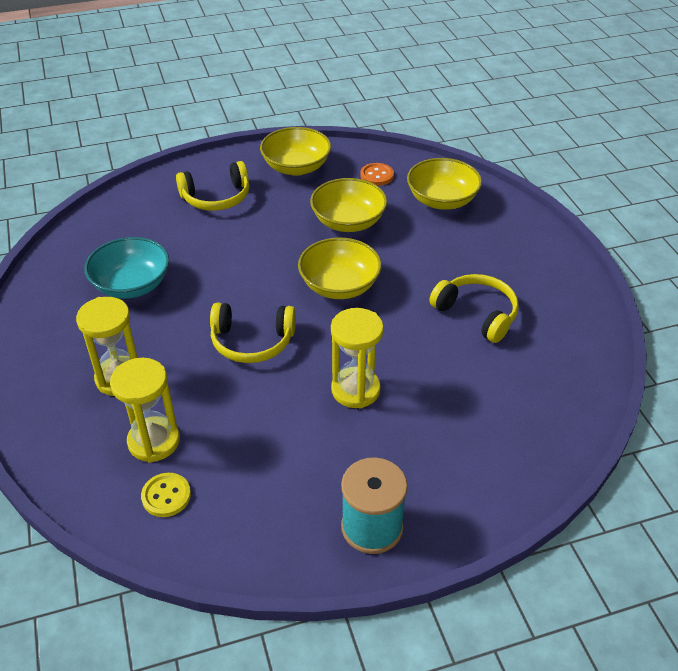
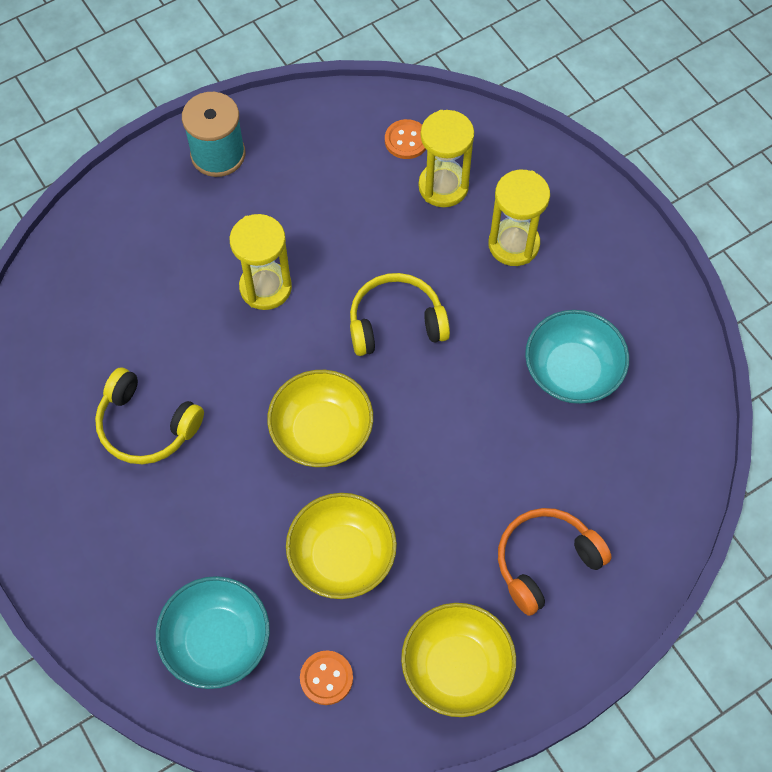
camera: 165 degrees right, 20 degrees up
yellow button [141,473,191,517] -> orange button [385,119,426,159]
yellow headphones [176,161,249,211] -> orange headphones [498,508,612,616]
yellow bowl [407,158,482,210] -> turquoise bowl [156,576,270,689]

